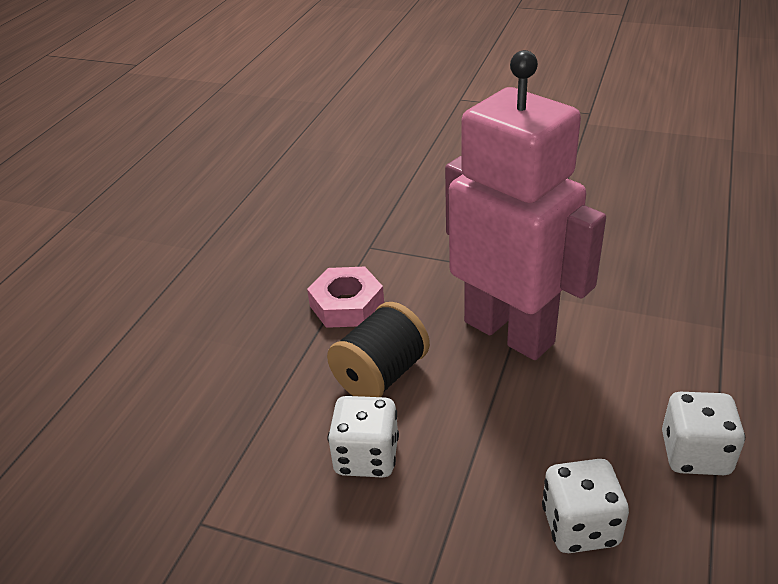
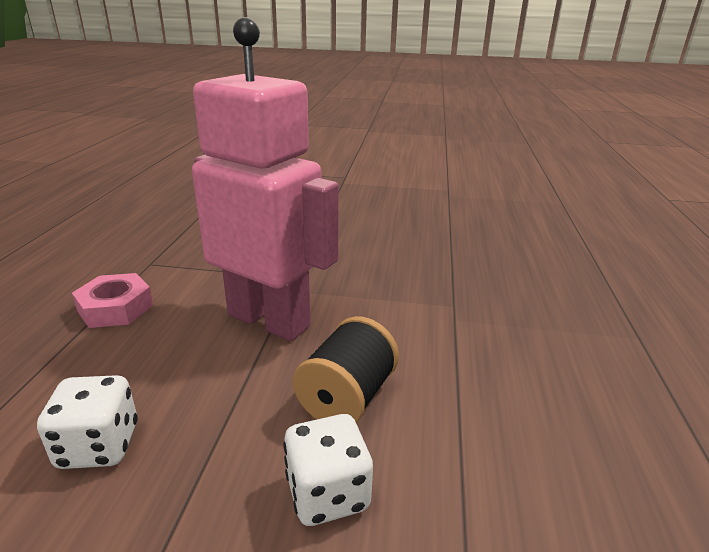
camera: 15 degrees left, 10 degrees down
black spool [327,302,430,397] -> black spool moved to [293,316,399,423]
white dice [662,392,745,475] -> none

